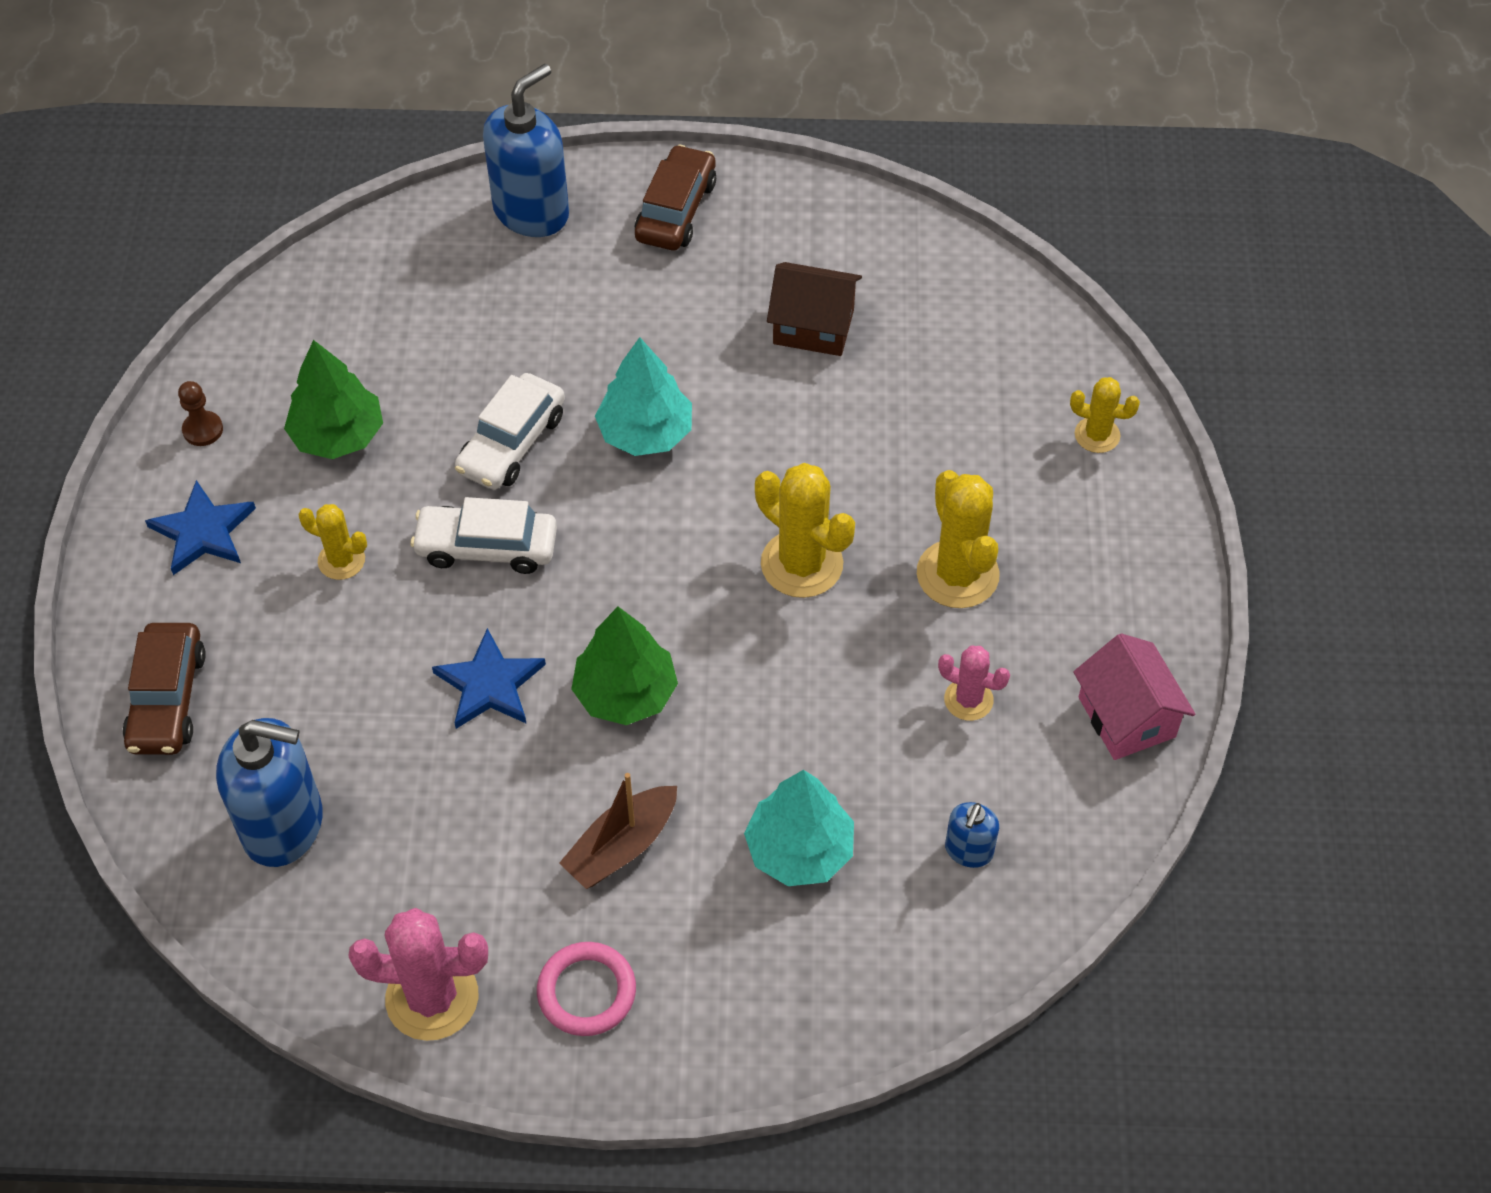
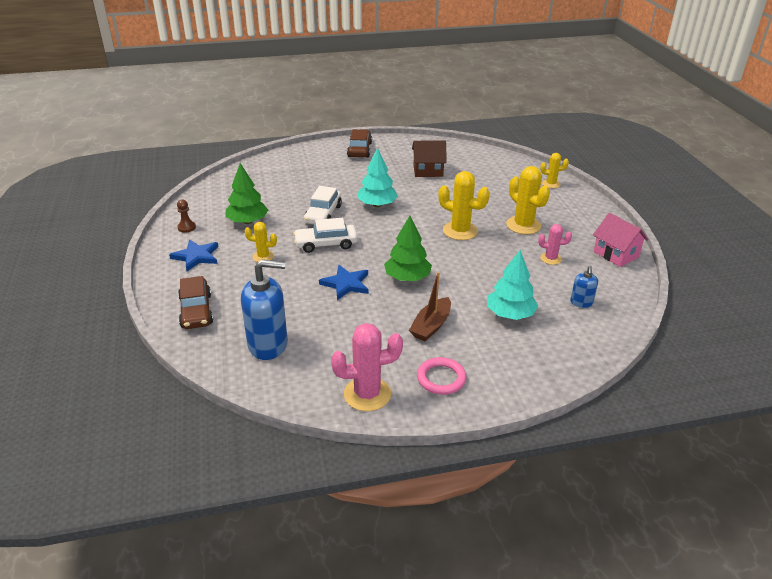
camera: 15 degrees left, 20 degrees down
blue soap dispenser [483,64,569,237] -> none

